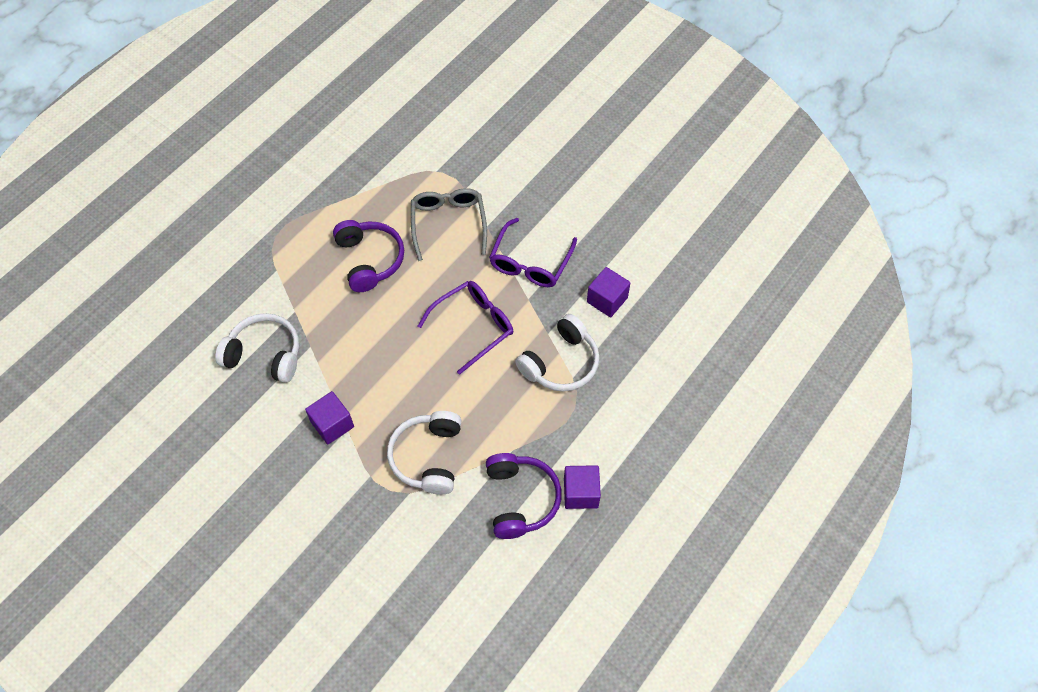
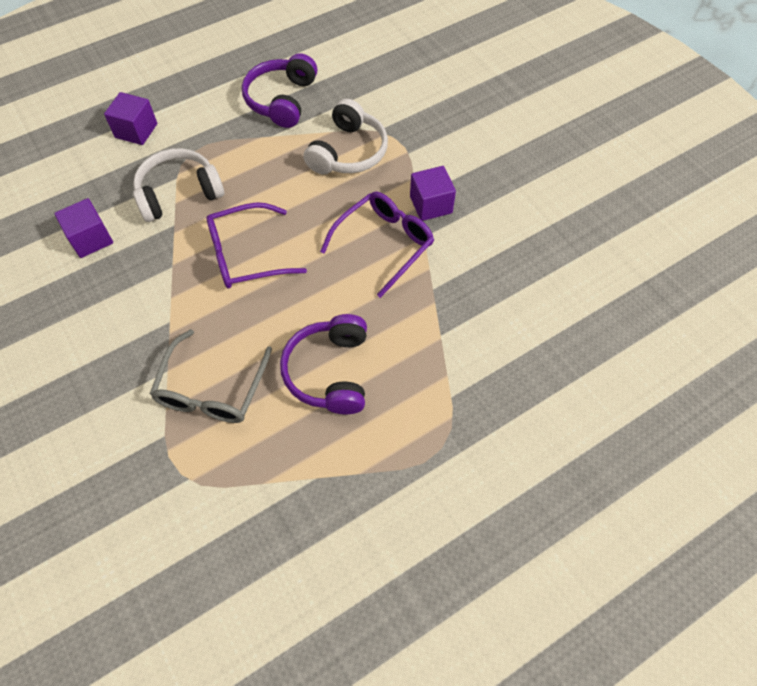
camera: 160 degrees left, 0 degrees up
white headphones [215,313,299,383] -> none
purple glasses [489,218,577,287] -> purple glasses moved to [320,192,434,298]
purple cube [564,465,601,509] -> purple cube moved to [104,92,157,145]

